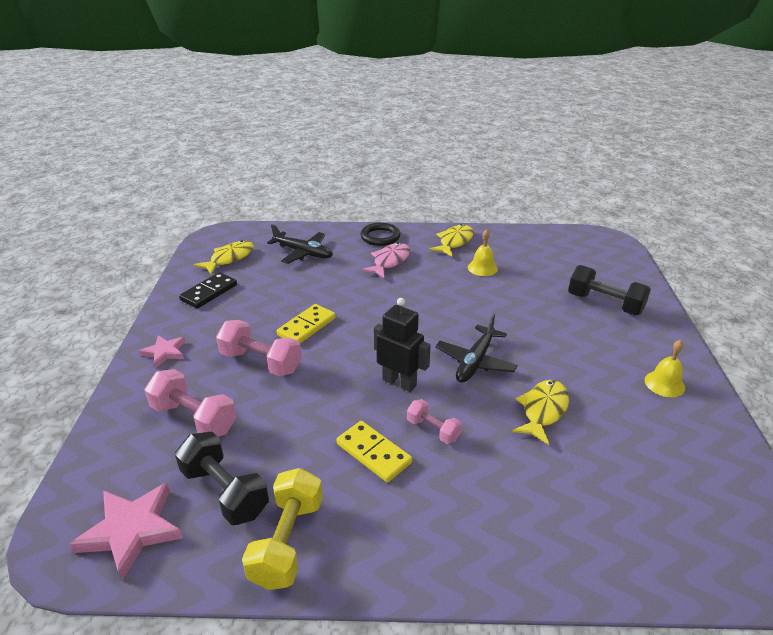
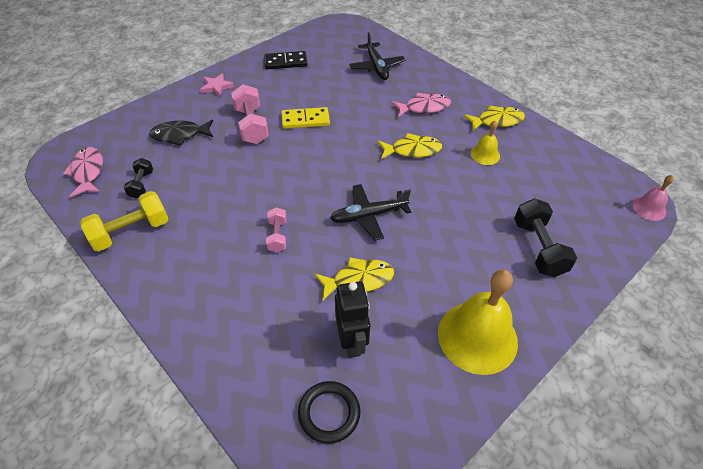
camera: 45 degrees right, 15 degrees up
pink star [69,483,183,580] -> pink fish [63,147,103,197]
pink dumbbell [145,369,237,437] -> black fish [149,120,213,146]
black dumbbell [175,431,269,525] -> black dumbbell [124,158,153,198], size x0.58
yellow fish [194,240,254,275] -> yellow fish moved to [377,133,442,159]
yellow domino [337,421,412,482] -> none
black ring [360,223,400,246] -> black ring moved to [298,381,360,444]
black robot [374,298,431,392] -> black robot moved to [335,281,370,358]
yellow bell [645,340,685,397] -> yellow bell [438,269,518,375], size x2.04
none -> pink bell [632,175,674,221]

